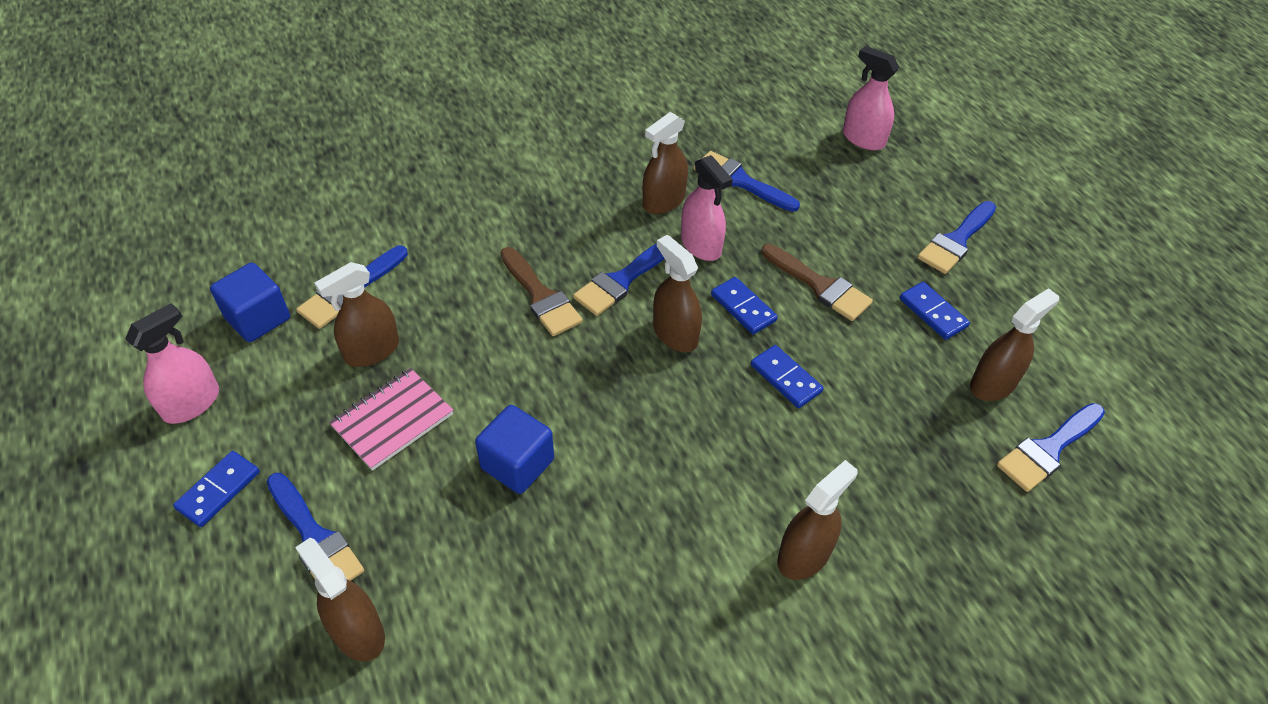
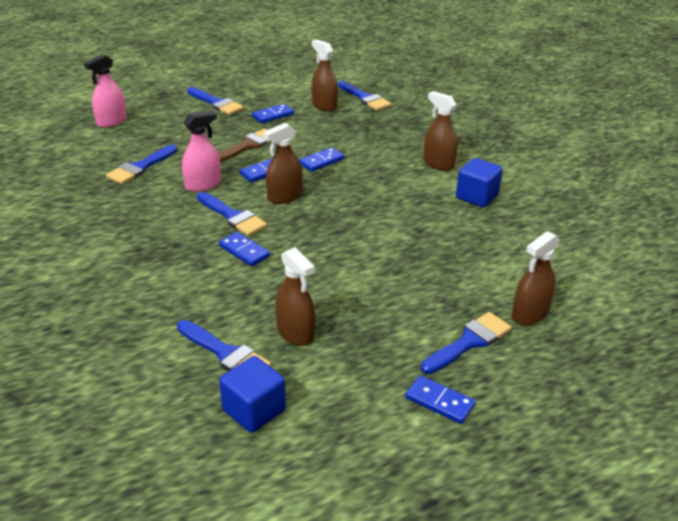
camera: 90 degrees left, 15 degrees down
pink spray bottle [125,303,219,424] -> none
pink notebook [329,368,453,471] -> none
blue cube [475,405,554,494] -> blue cube moved to [456,158,503,207]
brown brush [501,247,583,336] -> blue domino [219,232,270,266]
brown spray bottle [643,112,688,214] -> none

